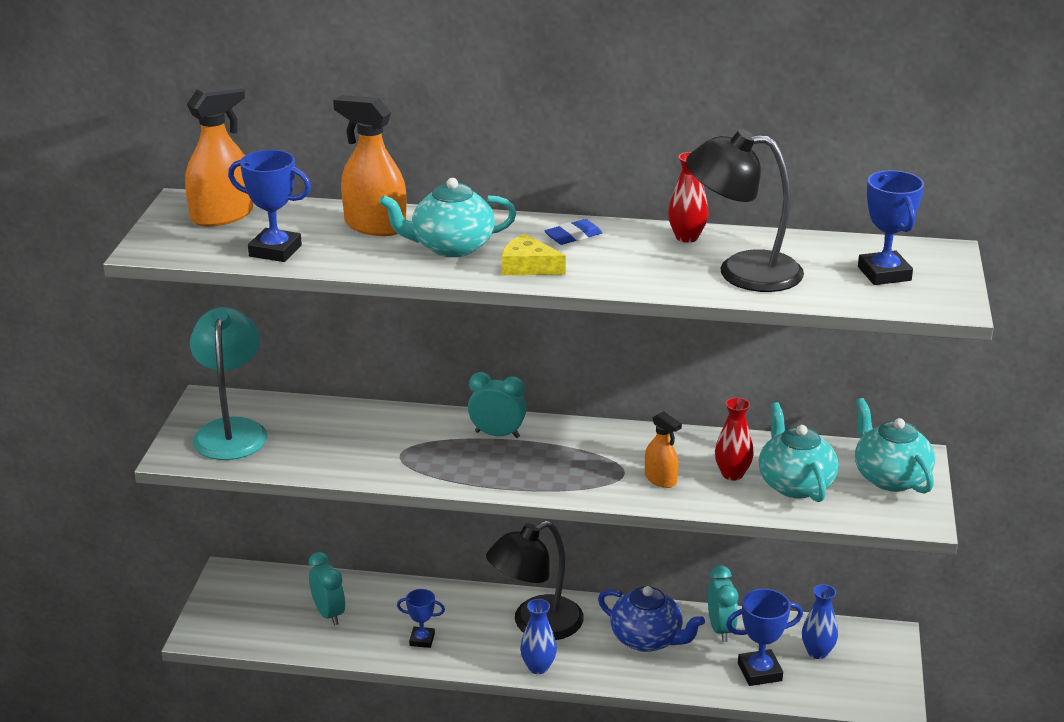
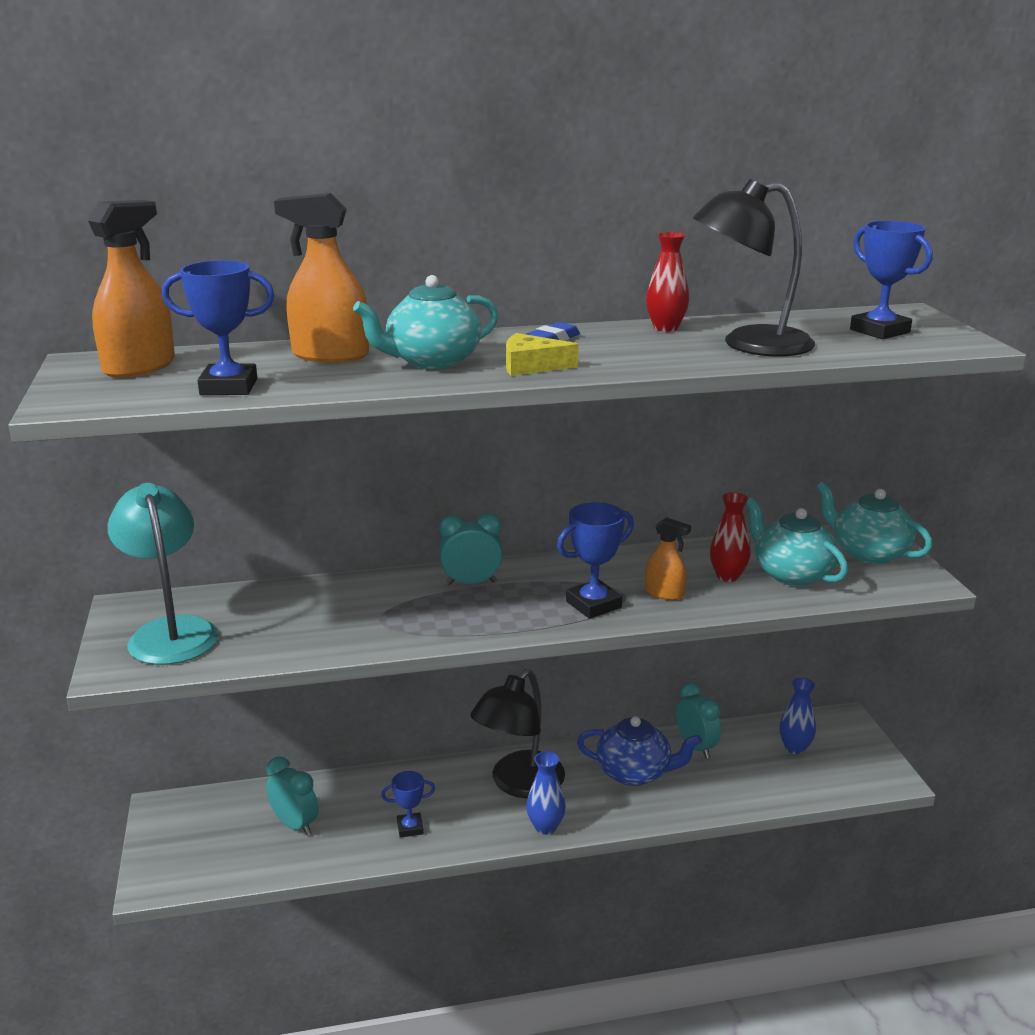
camera: 20 degrees left, 5 degrees down
blue trophy [726,589,803,686] -> blue trophy moved to [557,502,634,619]

